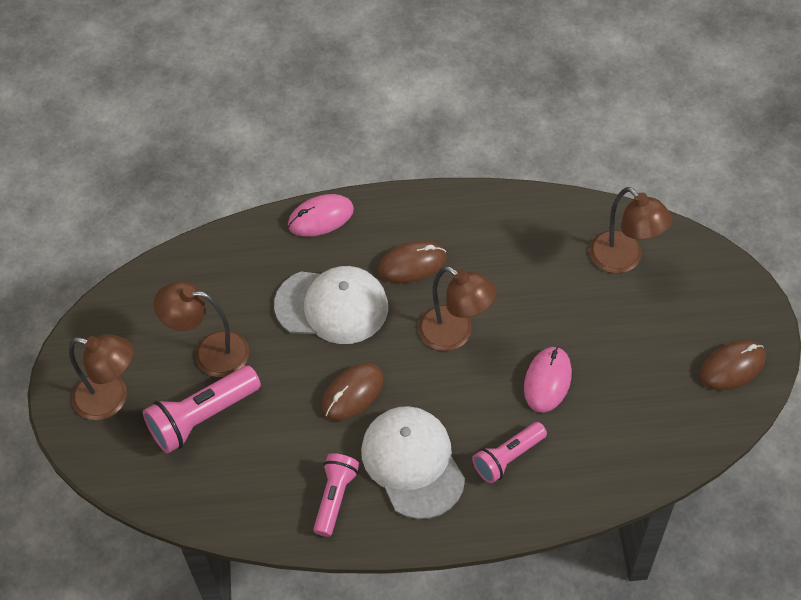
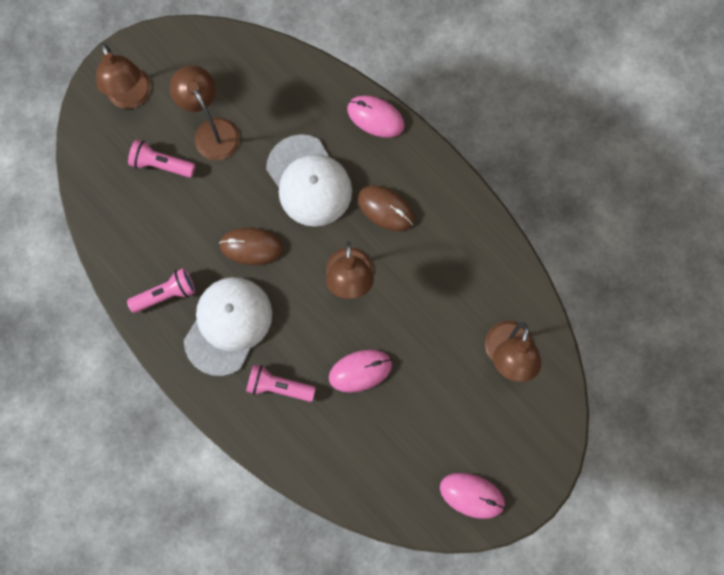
camera: 50 degrees right, 20 degrees up
pink flashlight [143,366,261,454] -> pink flashlight [128,140,196,178], size x0.66
brown mouse [700,340,766,390] -> pink mouse [440,473,505,519]

